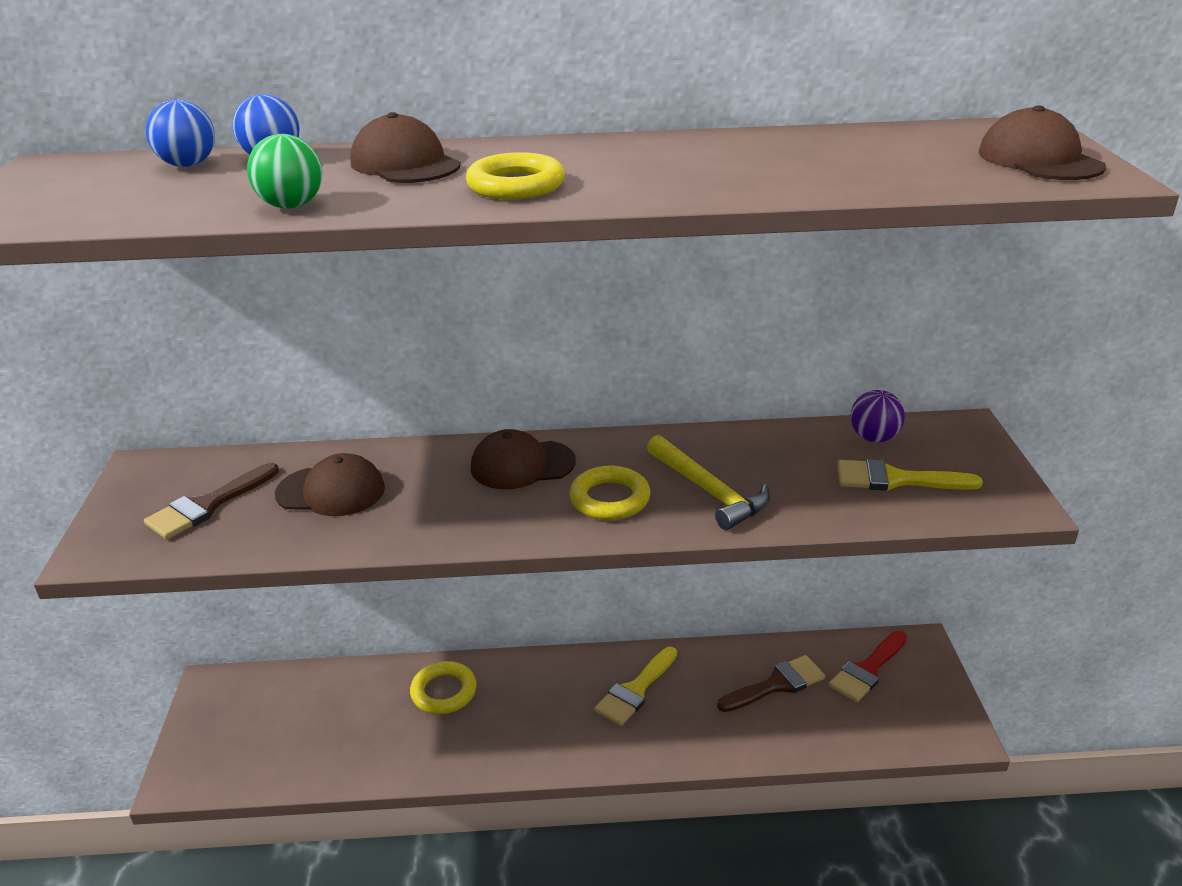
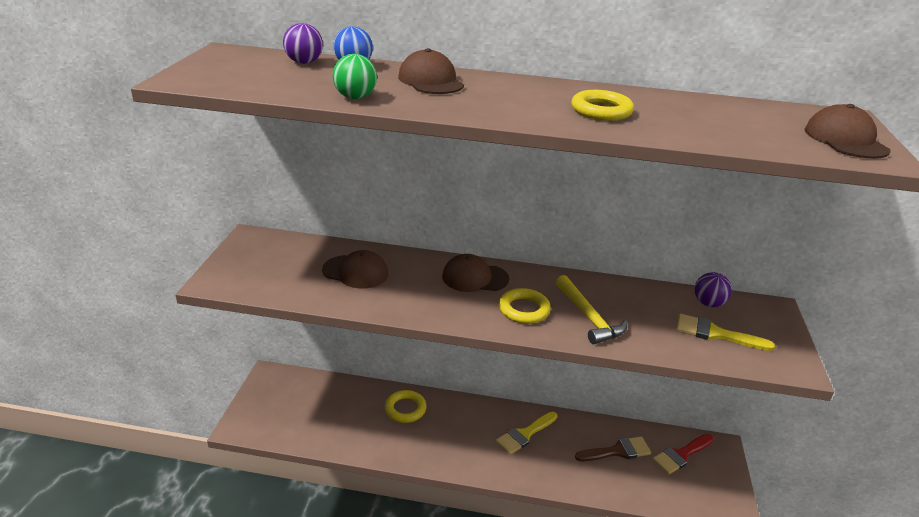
camera: 10 degrees right, 0 degrees up
brown brush [144,463,279,539] -> none
blue ball [146,99,215,167] -> purple ball [283,23,323,64]
yellow ring [466,152,565,200] -> yellow ring moved to [571,90,634,121]

